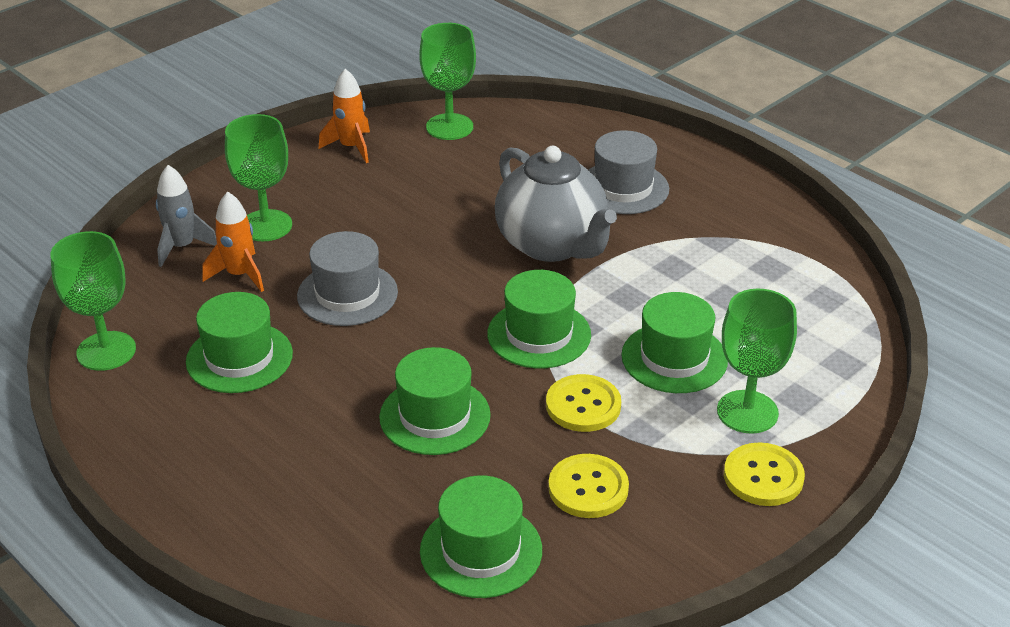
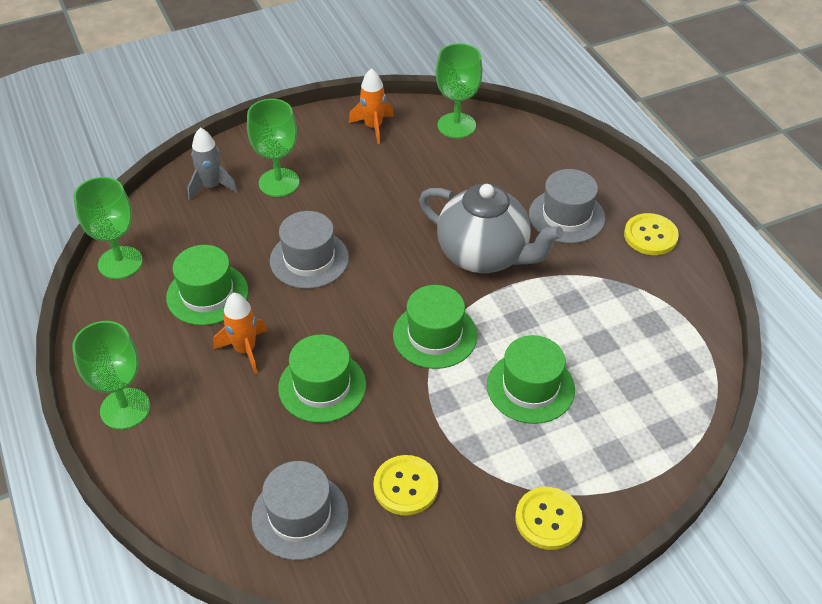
camera: 20 degrees right, 10 degrees up
orange rocket [202,192,264,292] -> orange rocket moved to [213,293,267,374]
green hat [420,475,542,598] -> grey hat [251,461,349,560]
grey teapot [495,146,617,262] -> grey teapot turned 45 degrees counterclockwise [419,184,563,273]
yellow button [546,374,621,432] -> yellow button moved to [624,213,679,255]
green goblet [717,289,797,434] -> green goblet moved to [72,321,150,430]

